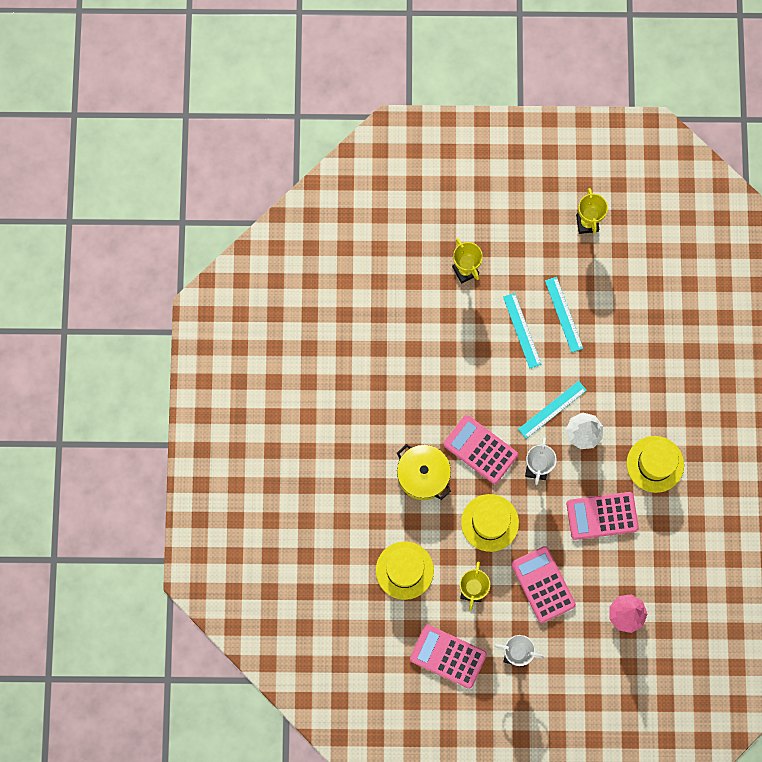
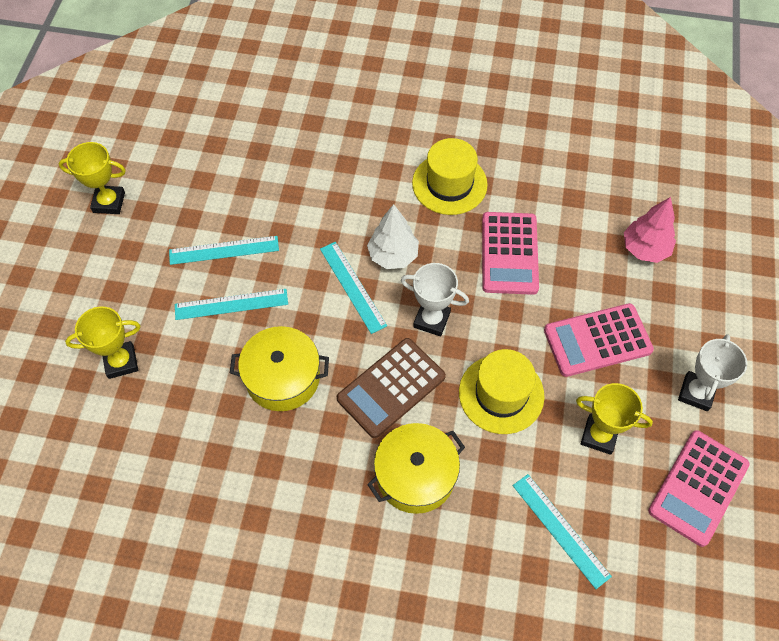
camera: 80 degrees left, 15 degrees down
yellow hat [376,541,434,600] -> turquoise ruler [513,474,612,589]
pink calculator [443,415,518,484] -> brown calculator [337,338,446,438]
none -> yellow pot [230,326,329,411]

